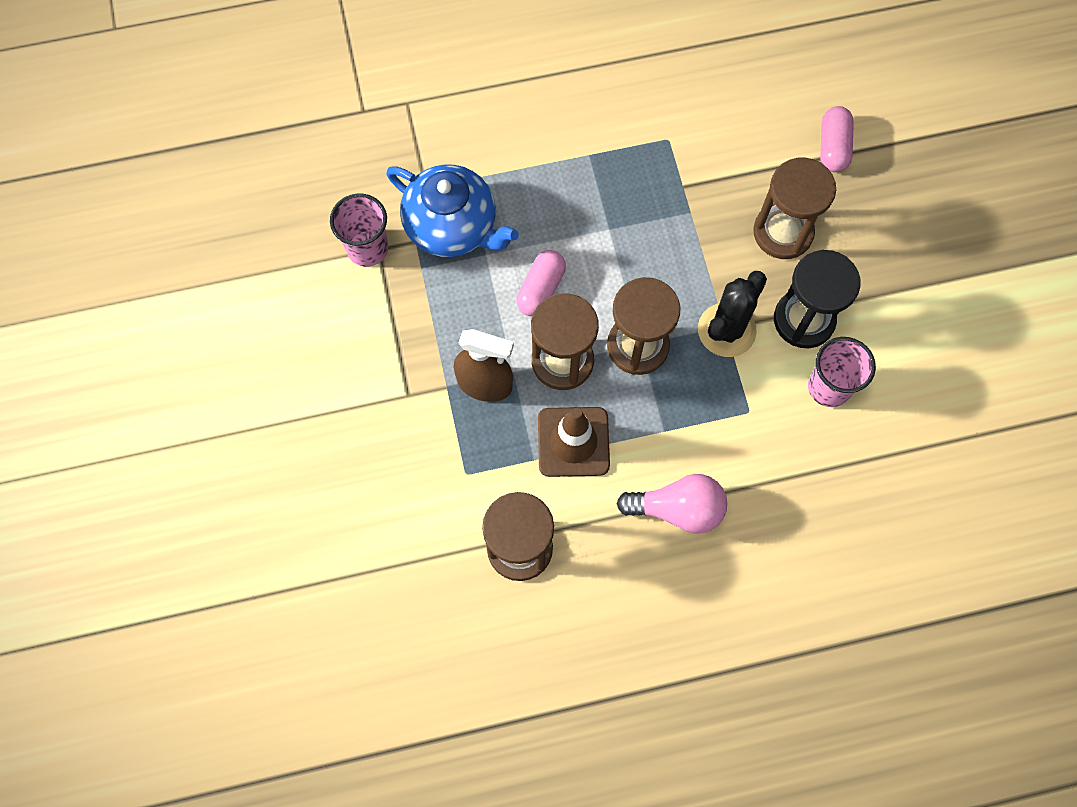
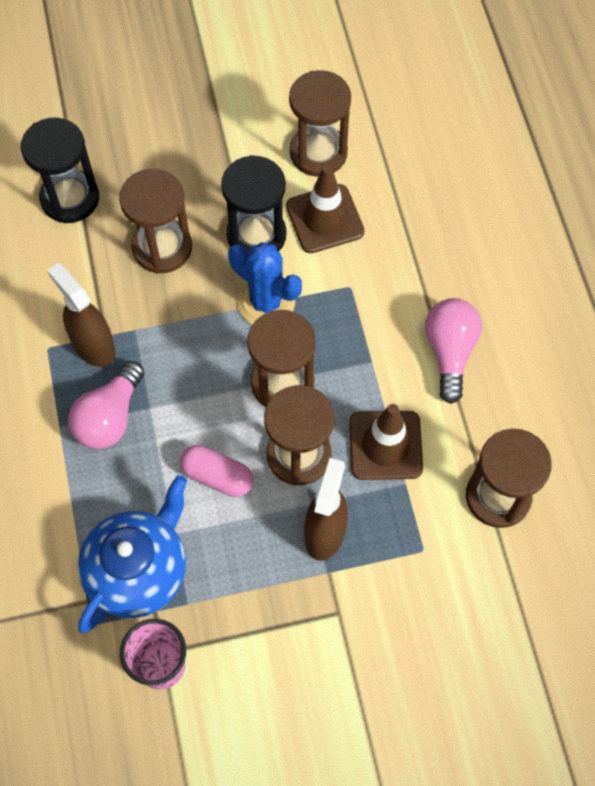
camera: 90 degrees left, 5 degrees down
black cactus [698,271,767,357] -> blue cactus [228,242,302,324]
pink cup [808,337,876,407] -> brown traffic cone [286,164,365,253]
pink capsule [820,106,854,172] -> black hourglass [21,117,99,223]
none -> brown spray bottle [47,263,116,367]
none -> pink light bulb [68,361,145,449]
none -> brown hourglass [289,70,351,177]

